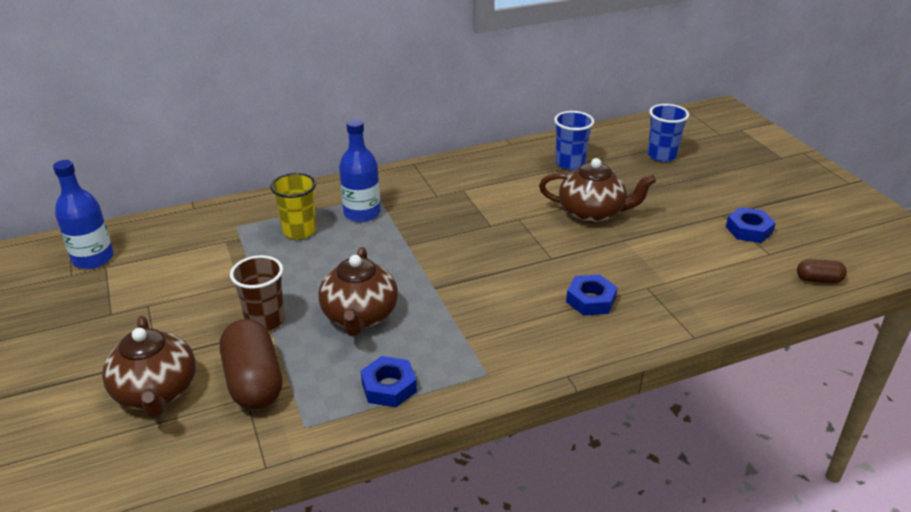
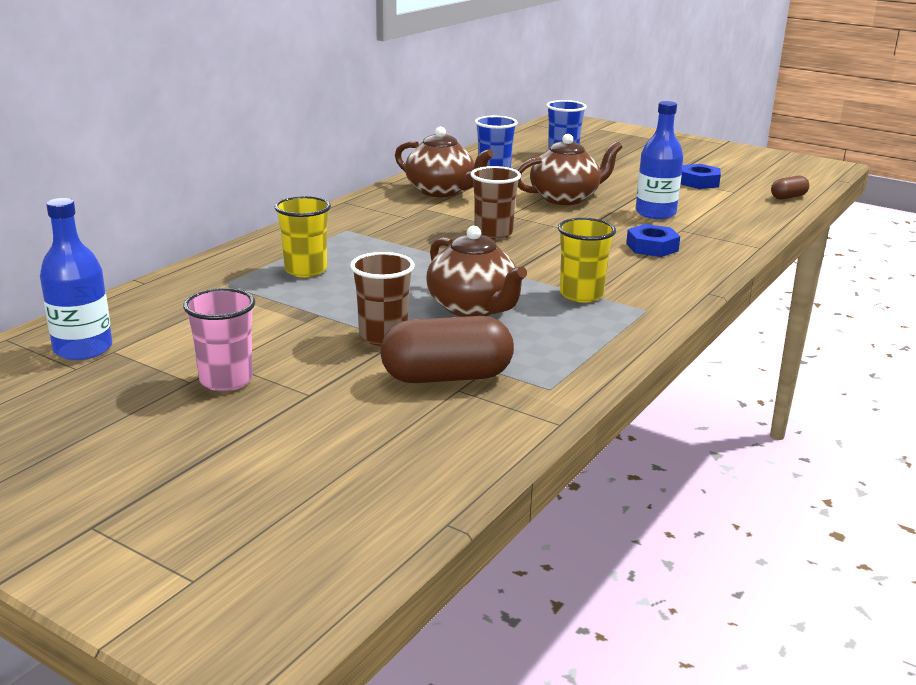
camera: 35 degrees left, 10 degrees down
brown teapot [102,316,196,418] -> brown teapot moved to [395,127,494,197]
brown capsule [220,319,282,410] -> brown capsule turned 45 degrees counterclockwise [380,316,514,383]
blue bottle [339,119,381,222] -> blue bottle moved to [636,101,683,219]
blue nut [361,356,417,407] -> none
none -> pink cup [183,288,255,391]
none -> brown cup [471,166,521,240]
none -> yellow cup [558,218,616,303]

